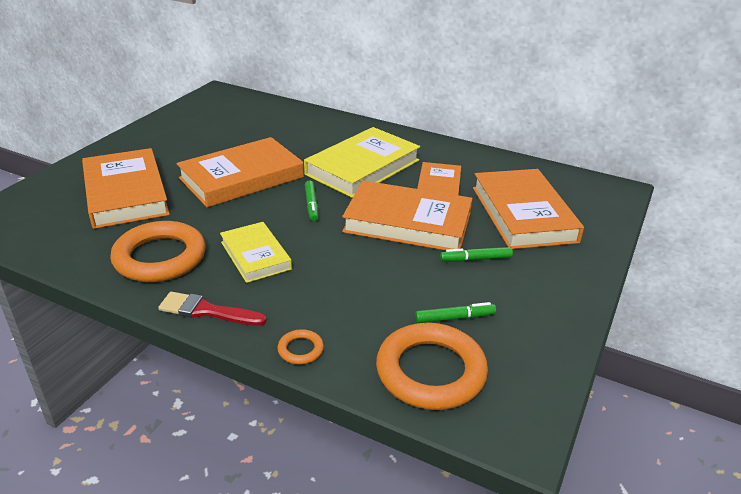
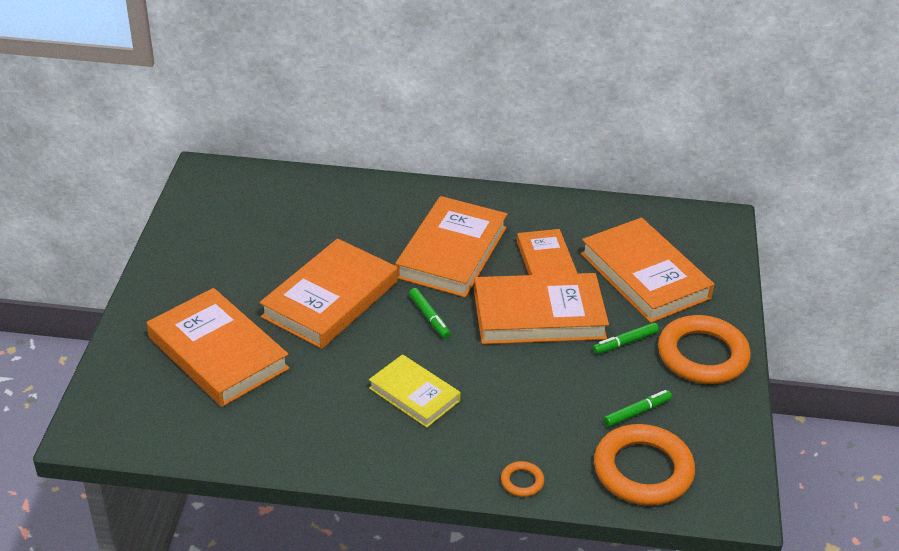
camera: 20 degrees left, 5 degrees up
orange ring [110,221,206,282] -> orange ring moved to [658,315,751,384]
red brush [158,292,267,326] -> none
yellow book [304,127,420,198] -> orange book [395,196,507,298]

